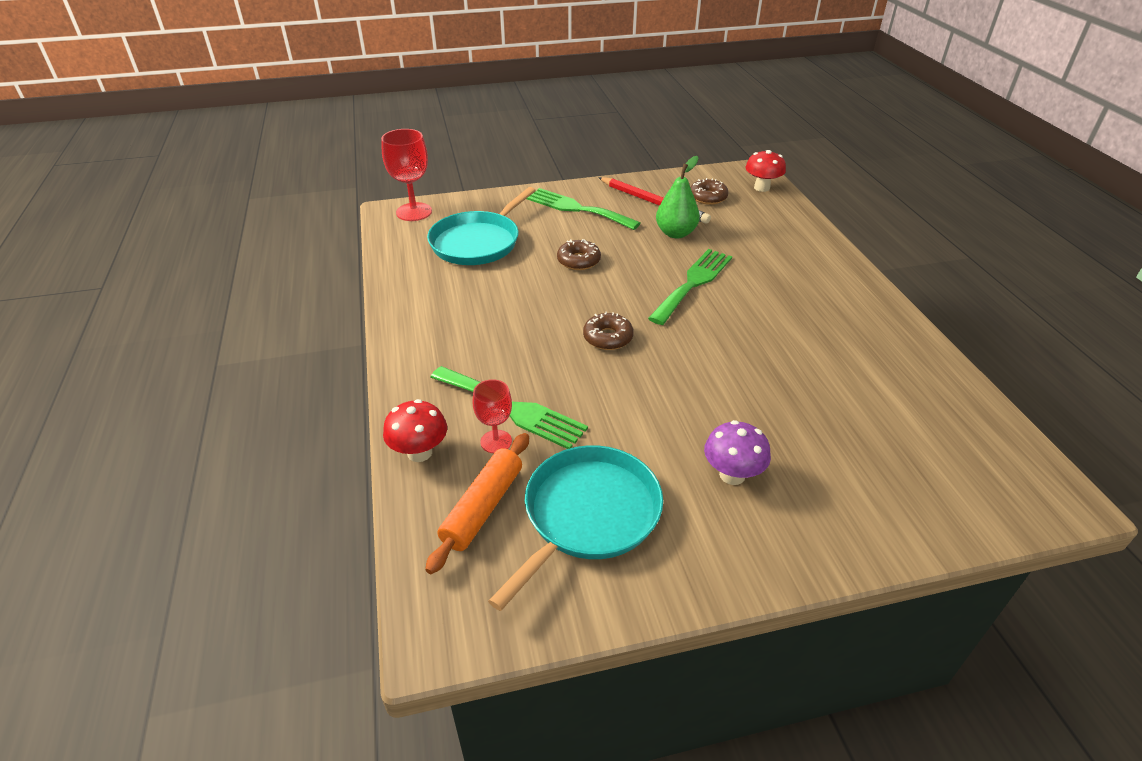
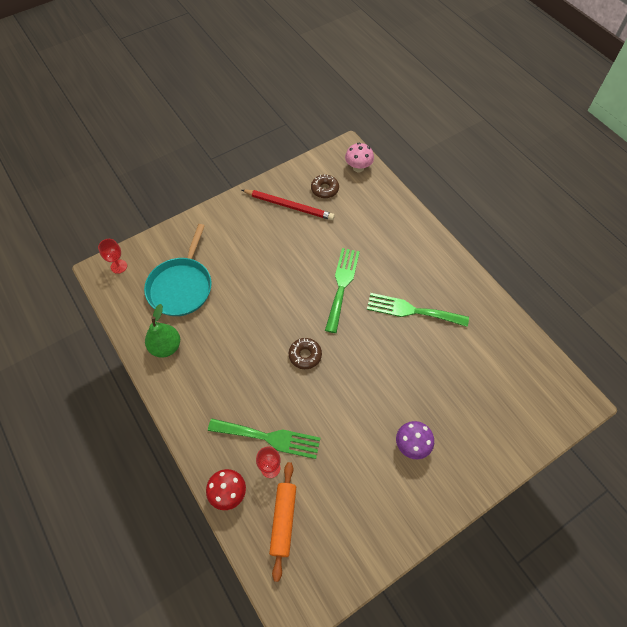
camera: 20 degrees left, 20 degrees up
red goblet [381,129,432,221] -> red goblet [98,239,127,274], size x0.60
turquoise pan [488,445,663,611] -> none
green fork [526,188,640,230] -> green fork moved to [367,293,469,327]
brown donut [557,239,601,270] -> none
green pear [656,156,700,238] -> green pear moved to [145,304,180,358]
red mushroom [745,150,786,192] -> pink mushroom [345,143,374,172]

